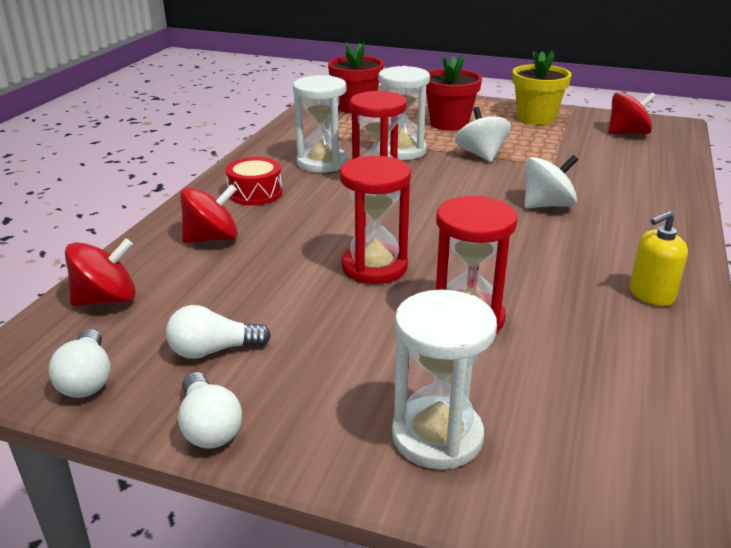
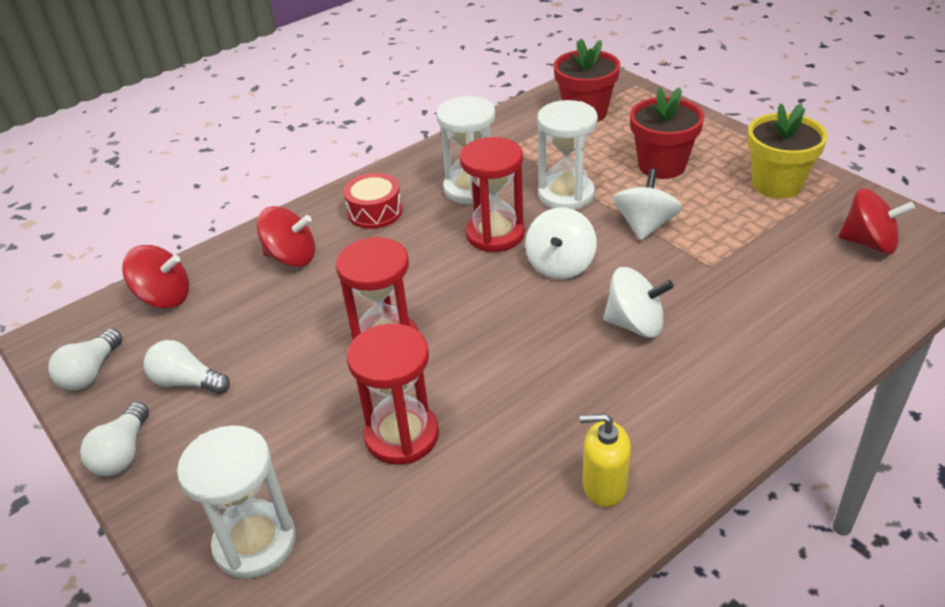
camera: 35 degrees right, 10 degrees up
none -> white spinning top [525,208,597,279]

